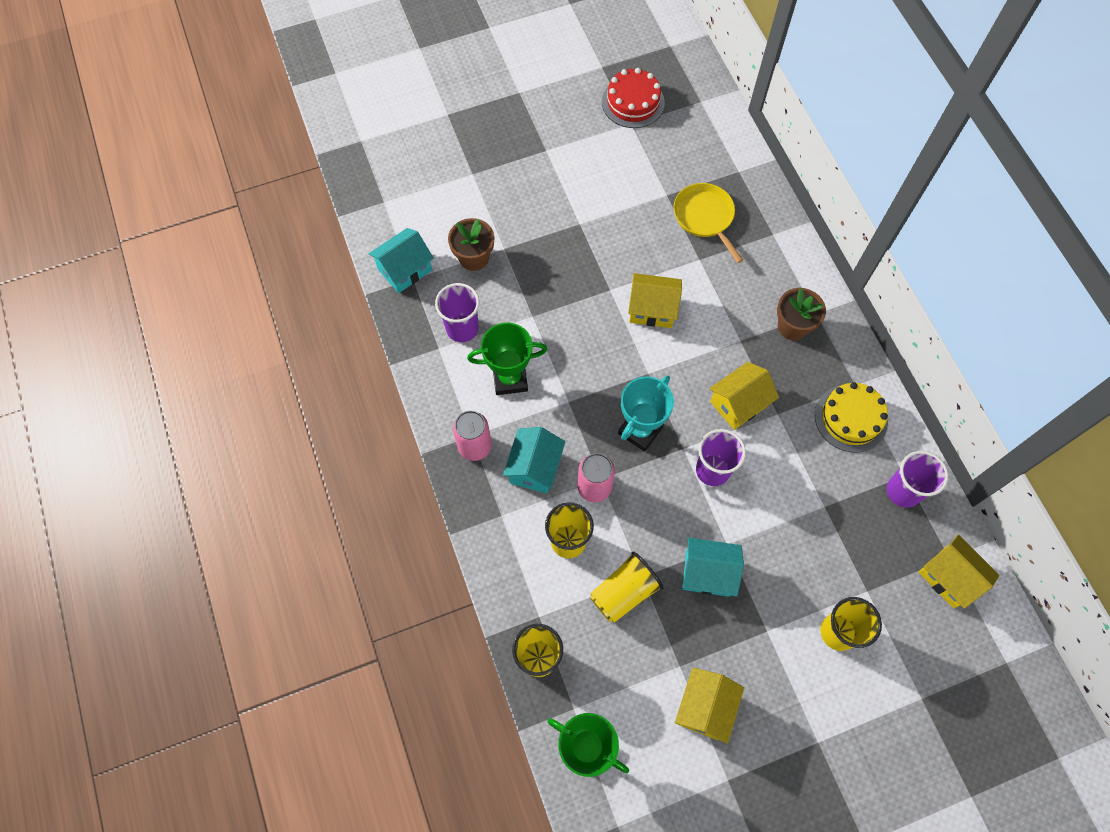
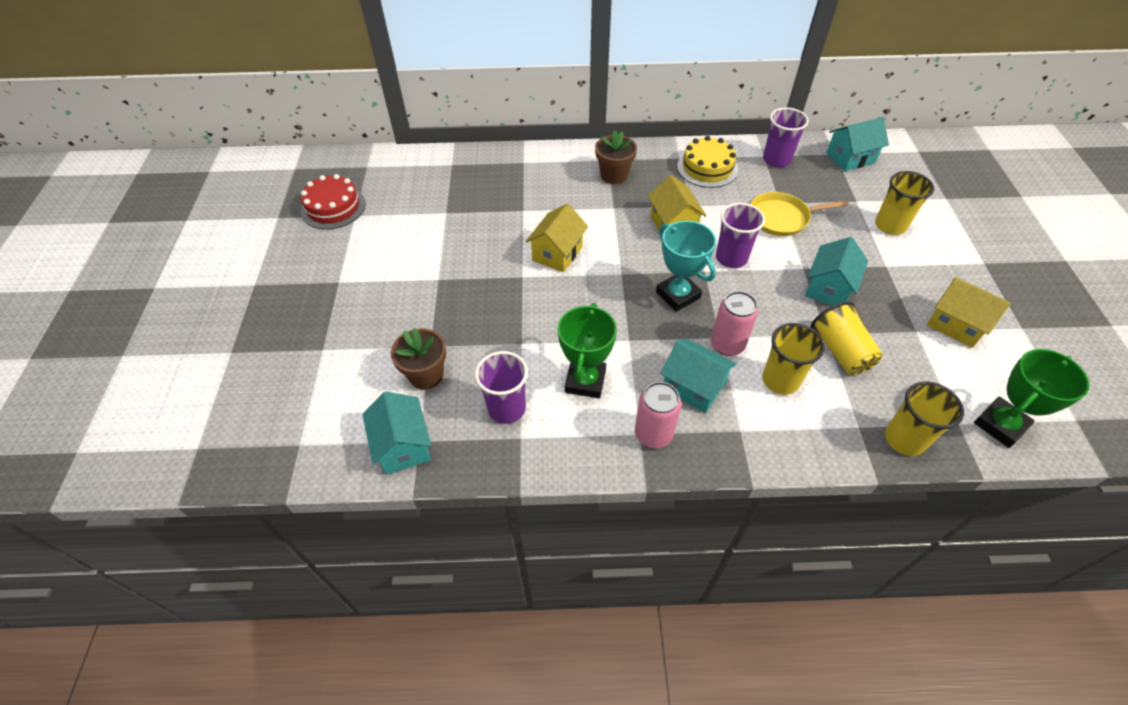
camera: 70 degrees left, 15 degrees down
yellow pan [674,183,743,263] -> yellow pan moved to [750,192,848,236]
yellow house [919,535,1000,609] -> turquoise house [826,117,889,171]

